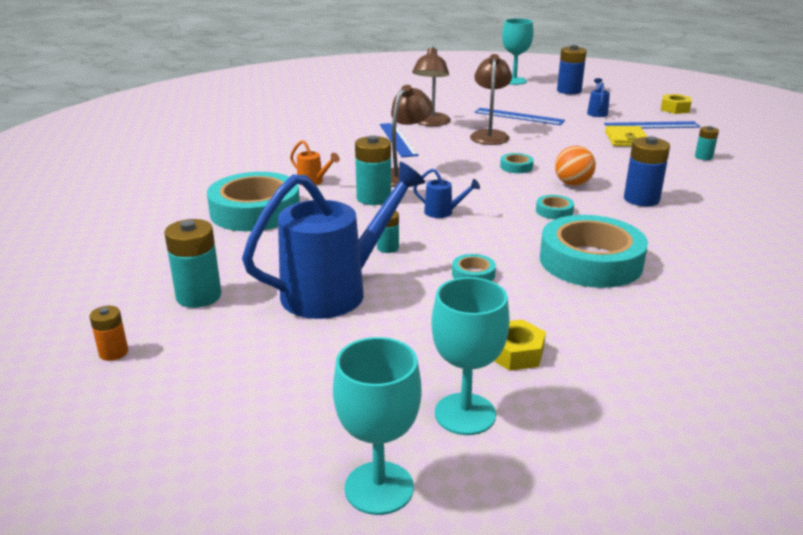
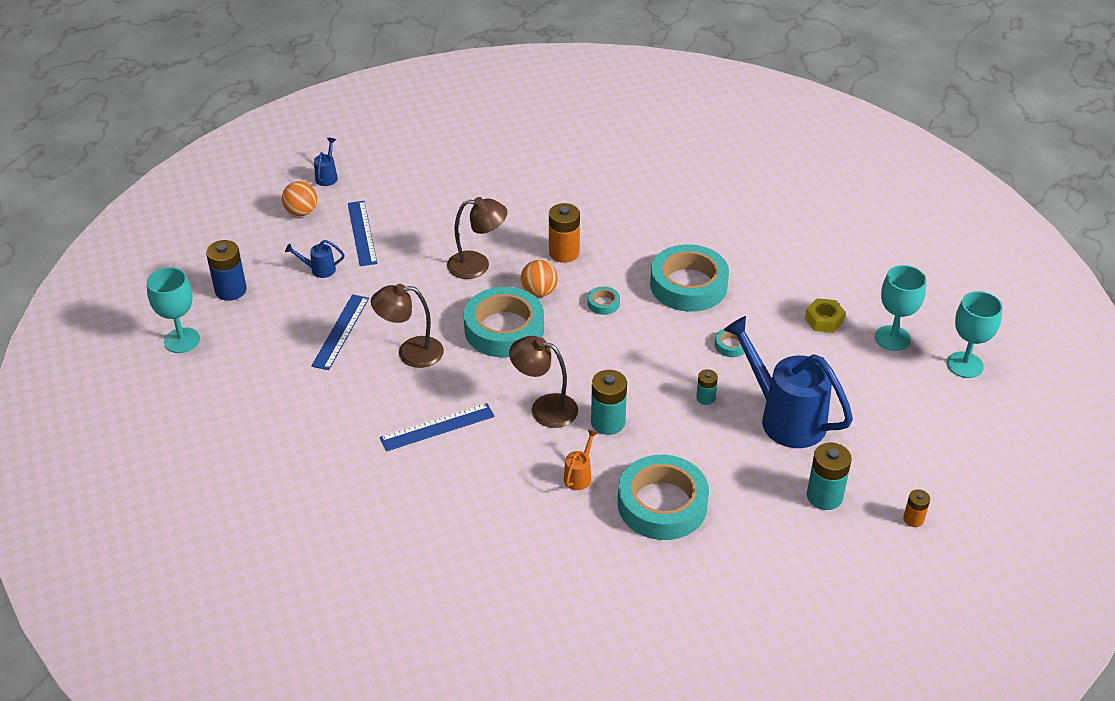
camera: 100 degrees left, 15 degrees up
brown lamp [412,47,451,126] -> brown lamp moved to [447,197,508,279]
blue watering can [413,168,480,218] -> blue watering can moved to [314,138,338,186]
turquoise tape [500,153,533,173] -> turquoise tape [464,287,544,357], size x2.42
yellow wallet [605,126,648,146] -> none
blue battery [624,136,670,206] -> orange battery [549,203,580,263]
yellow nut [661,94,692,114] -> orange ball [282,181,317,216]
turquoise battery [695,126,719,160] -> none

